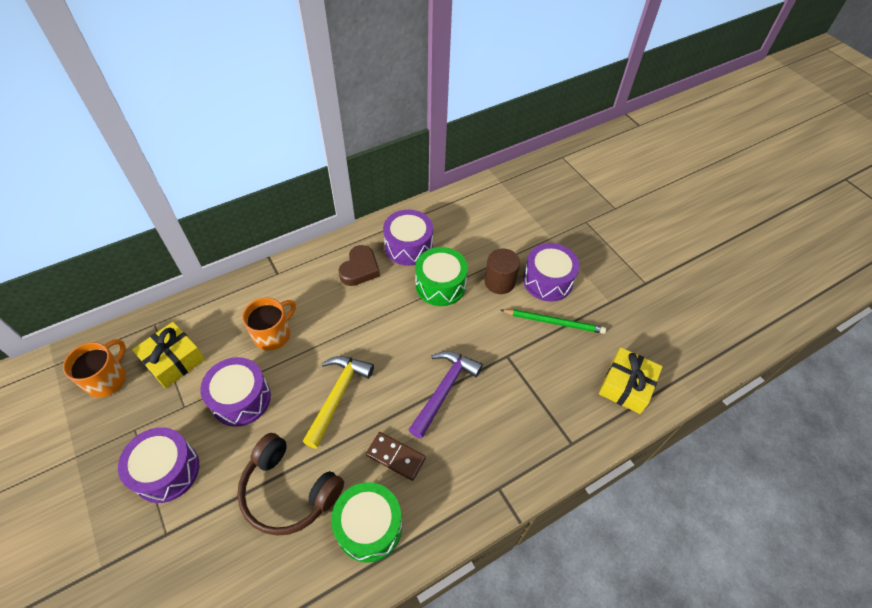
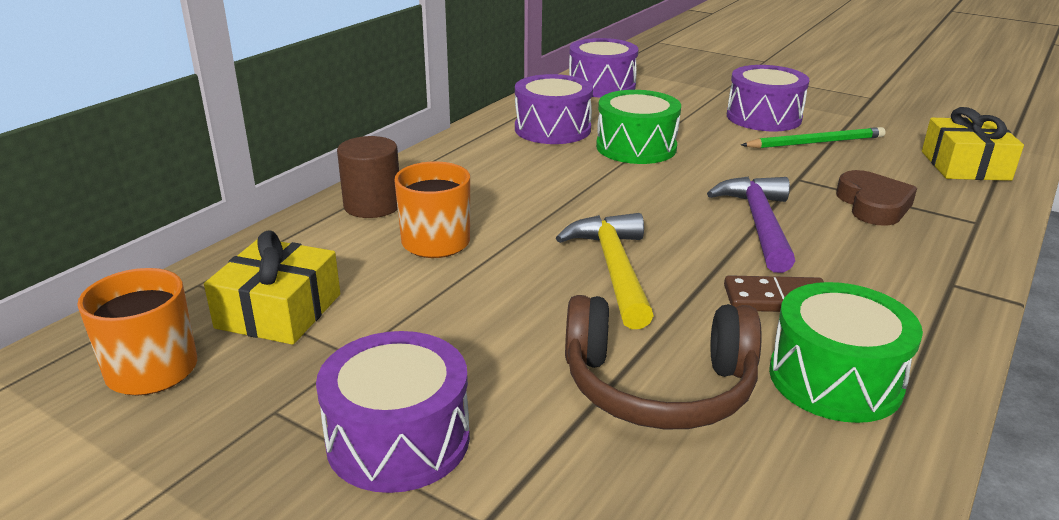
camera: 25 degrees left, 25 degrees down
purple drum [200,357,271,427] -> purple drum moved to [569,38,639,98]
brown heart [339,245,380,286] -> brown heart moved to [836,170,917,226]
brown cylinder [485,249,520,294] -> brown cylinder moved to [337,136,399,218]

